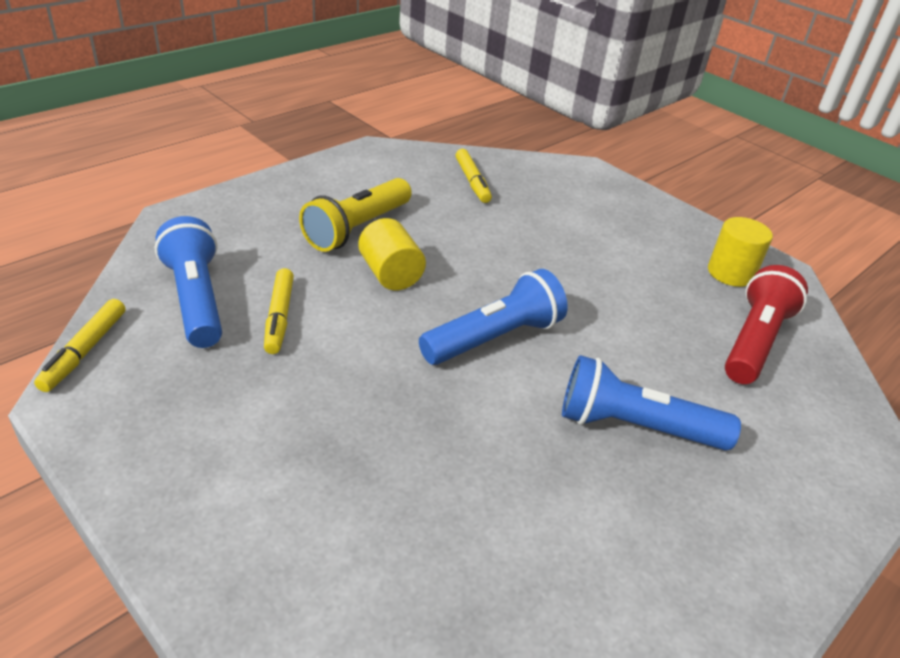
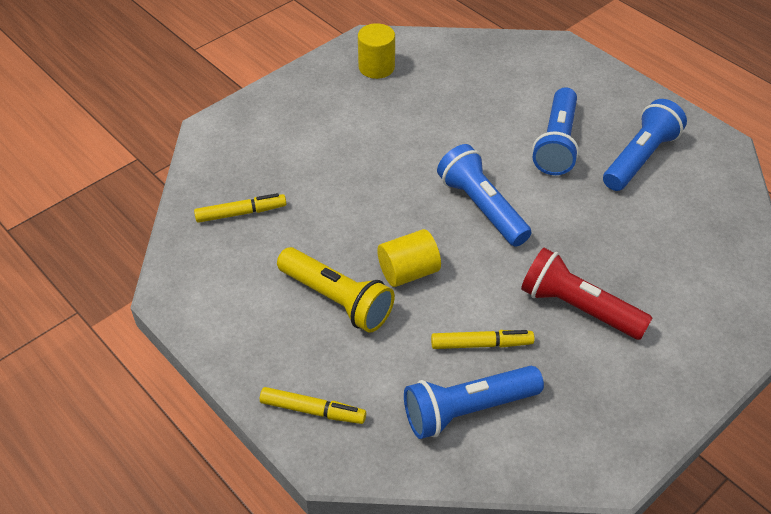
camera: 85 degrees left, 10 degrees up
yellow marker [34,299,125,392] -> yellow marker moved to [260,387,366,424]
red flashlight [725,265,808,384] -> red flashlight moved to [521,248,652,340]
none -> blue flashlight [603,99,687,191]

